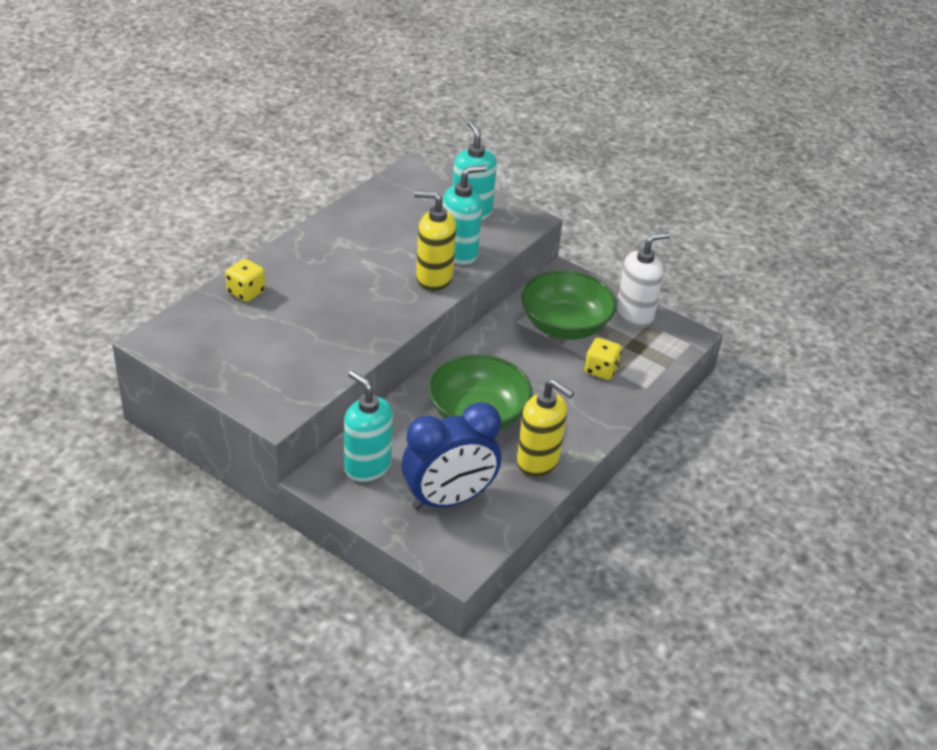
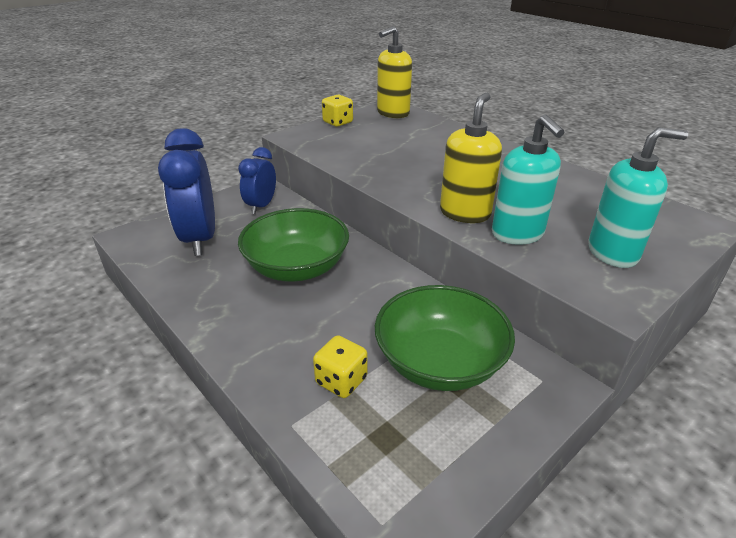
camera: 105 degrees right, 5 degrees down
yellow dice [225,259,265,302] -> yellow dice moved to [322,95,353,127]
turquoise soap dispenser [344,370,393,482] -> blue clock [238,147,276,214]
yellow soap dispenser [517,379,574,477] -> yellow soap dispenser moved to [377,26,412,118]
white soap dispenser [616,232,670,328] -> none

